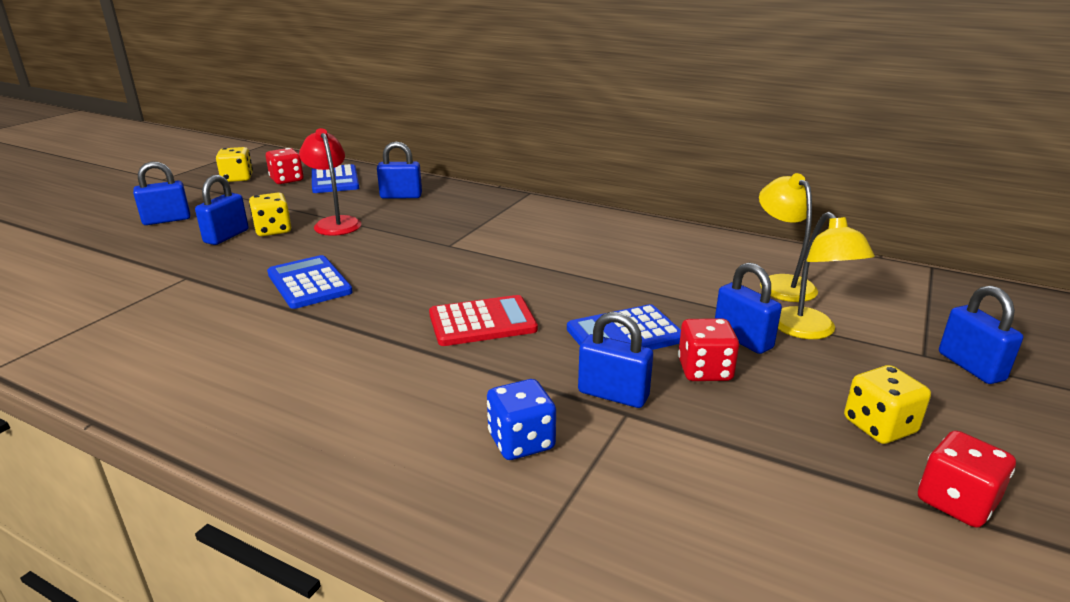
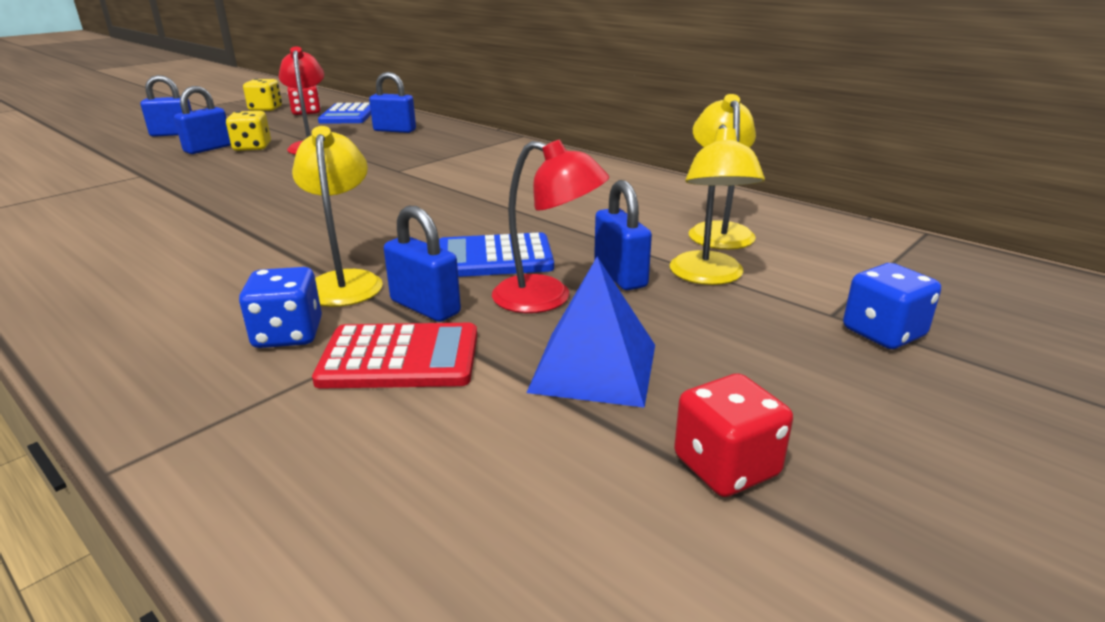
camera: 15 degrees right, 0 degrees up
blue calculator [267,255,353,309] -> none
red calculator [429,295,538,346] -> red calculator moved to [312,323,477,388]
red dice [678,318,739,381] -> red lamp [492,139,609,313]
yellow dice [844,365,931,444] -> none
blue padlock [939,286,1023,384] -> blue dice [843,263,941,349]
none -> yellow lamp [292,126,383,307]
none -> blue pyramid [527,257,655,408]

